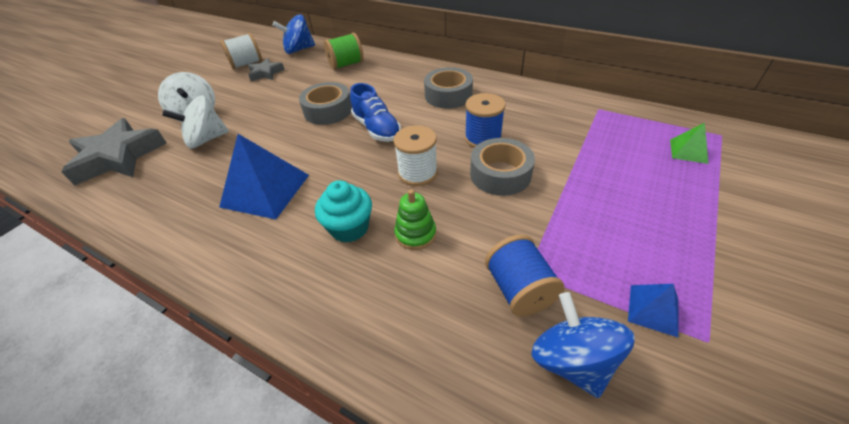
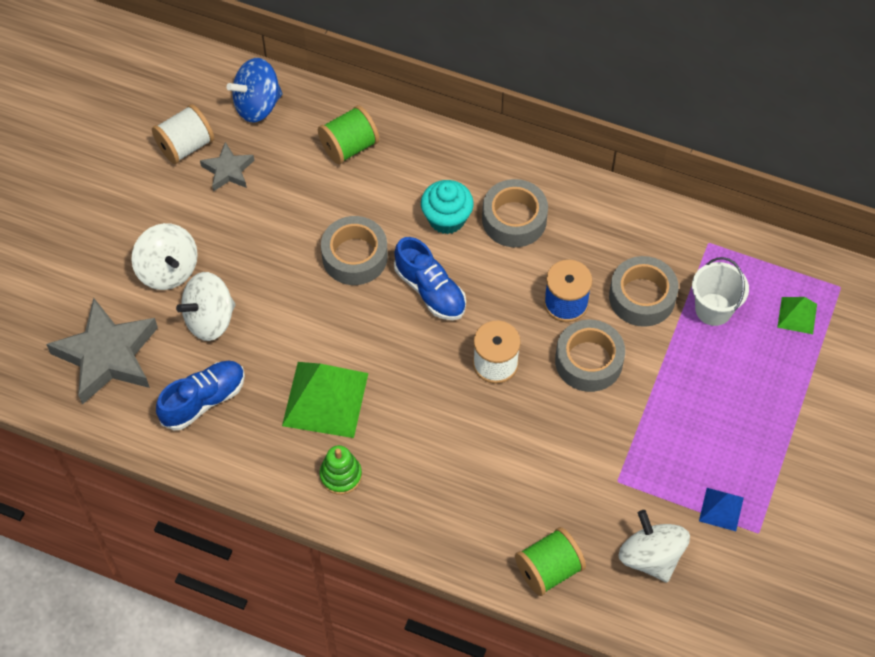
camera: 10 degrees left, 15 degrees up
blue pyramid [219,134,309,219] -> green pyramid [282,362,368,438]
turquoise cupcake [315,180,372,243] -> turquoise cupcake moved to [421,180,474,234]
green stacking toy [394,189,436,250] -> green stacking toy moved to [320,445,362,495]
blue spool [485,234,564,317] -> none
blue spinning top [531,292,635,398] -> white spinning top [618,510,690,583]
none -> blue shoe [156,361,245,430]
none -> green spool [515,527,586,596]
none -> grey tape [609,256,679,327]
none -> white bucket [692,257,749,326]

